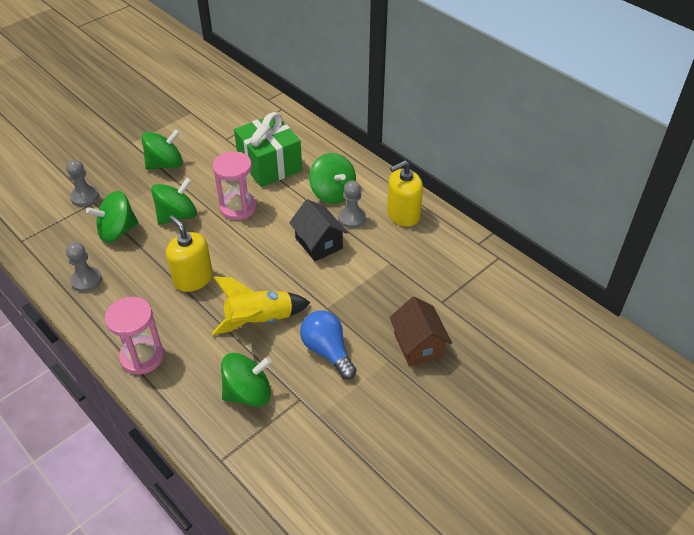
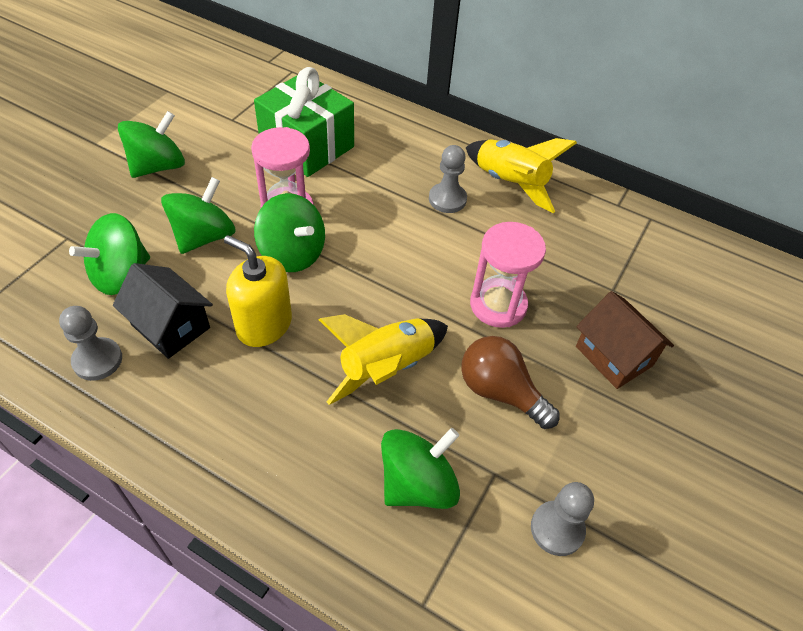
camera: 20 degrees left, 5 degrees up
grey pawn [66,159,99,207] -> grey pawn moved to [531,482,594,556]
pink hourglass [105,297,164,375] -> pink hourglass moved to [470,222,546,328]
black house [289,199,348,261] -> black house moved to [113,263,213,359]
blue light bulb [300,310,356,379] -> brown light bulb [461,336,560,429]
green spinning top [309,153,356,204] -> green spinning top moved to [254,193,325,272]
yellow soap dispenser [387,160,423,227] -> yellow rocket [466,138,577,213]

